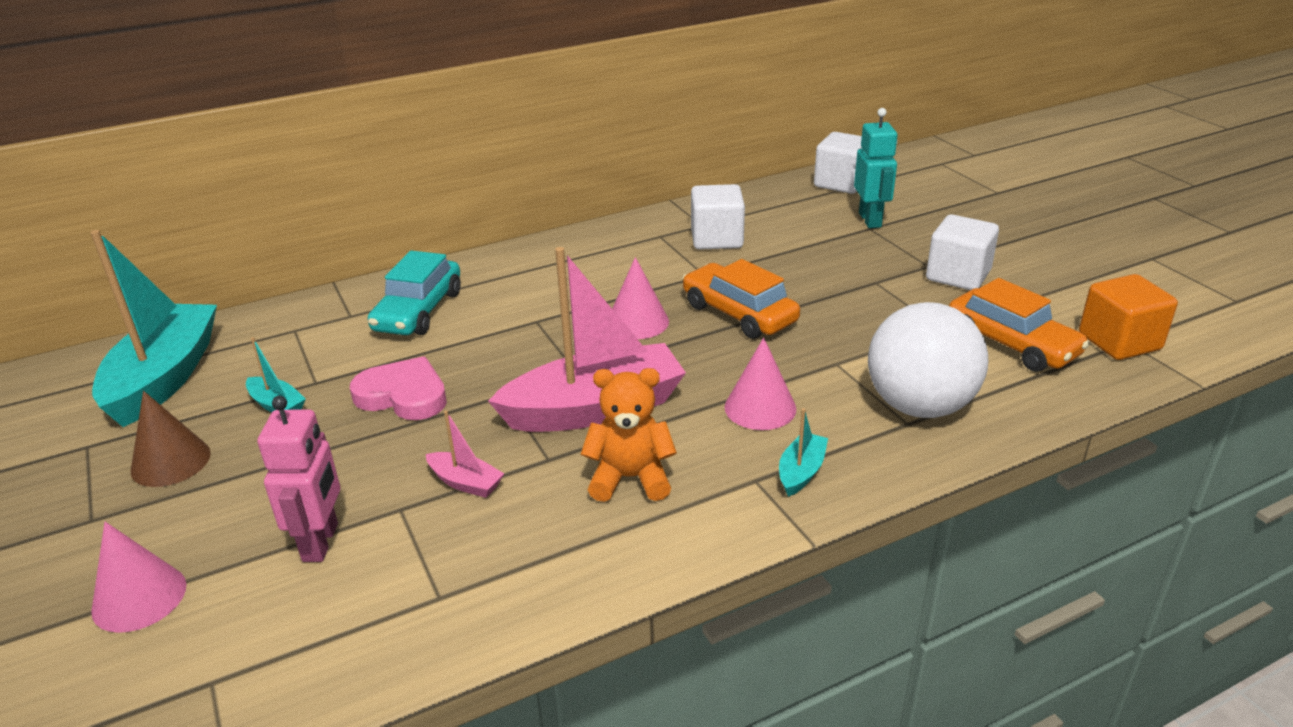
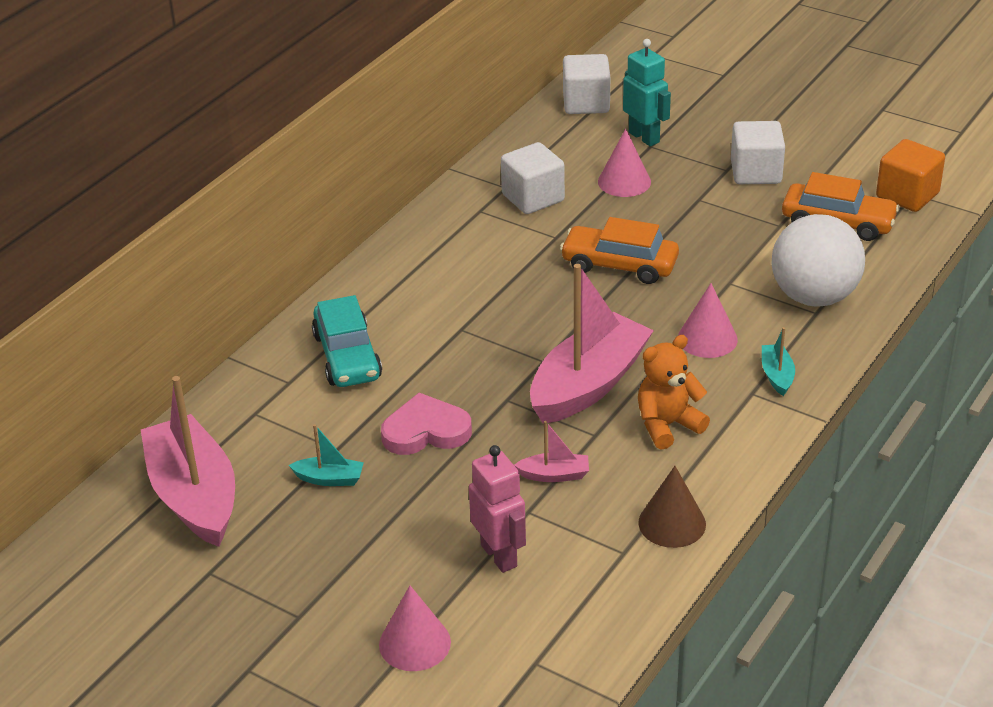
camera: 30 degrees left, 5 degrees up
turquoise boat [90,230,217,427] -> pink boat [141,376,235,547]
brown cone [131,391,211,487] -> brown cone moved to [638,466,706,548]
pink cone [612,257,669,339] -> pink cone moved to [598,129,651,197]

